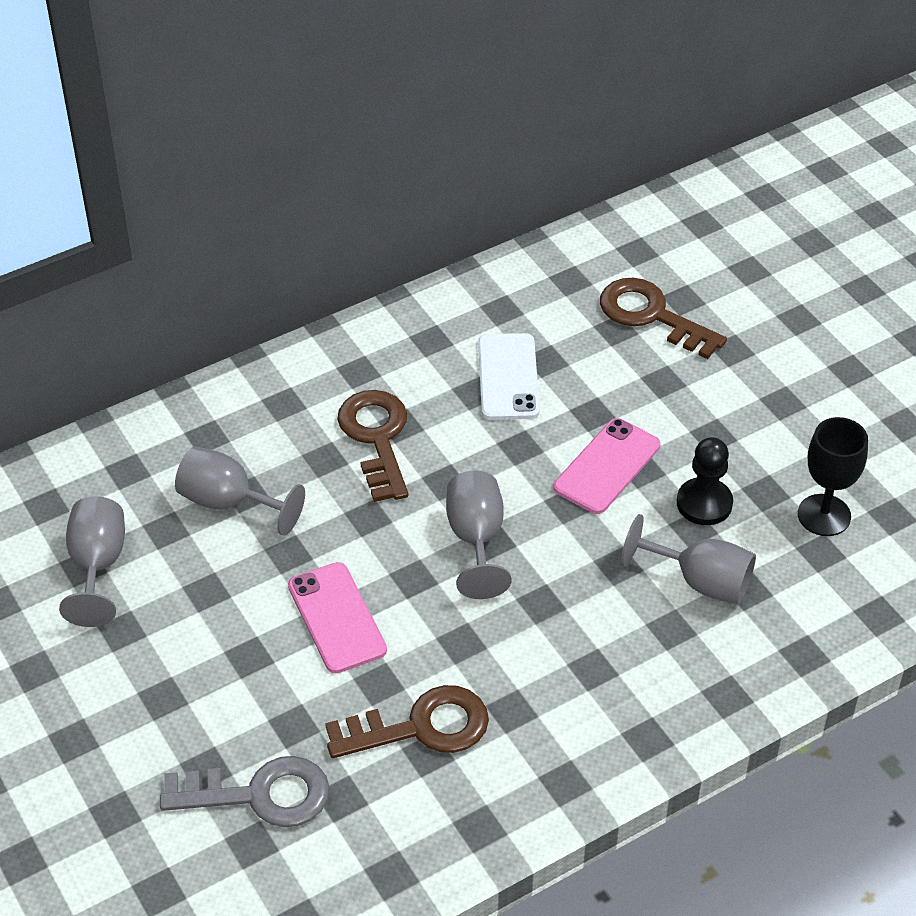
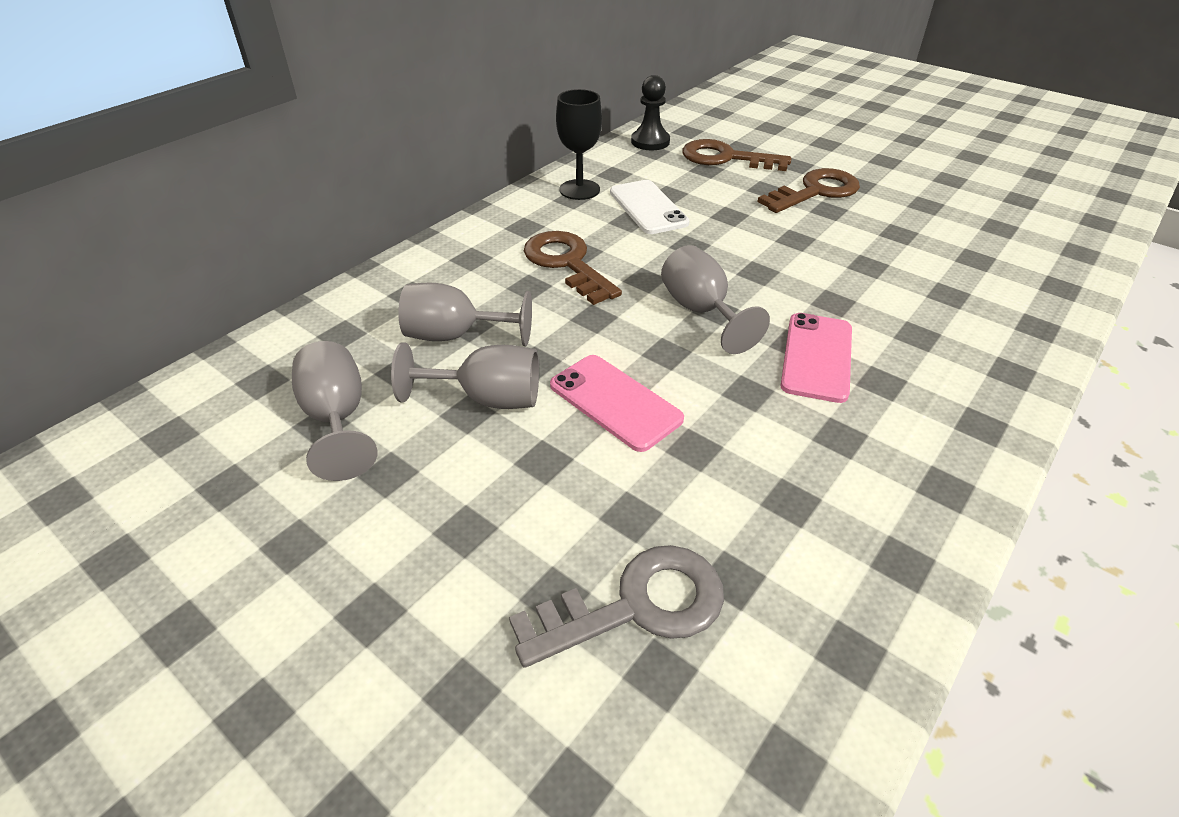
camera: 20 degrees left, 5 degrees down
brown key [325,685,489,758] -> brown key moved to [757,168,860,213]
pink phone [554,418,660,514] -> pink phone moved to [781,313,852,403]
grey goblet [621,514,756,604] -> grey goblet moved to [391,342,539,409]
black pawn [677,437,733,525] -> black pawn moved to [631,75,670,150]
black goblet [798,417,868,536] -> black goblet moved to [556,89,602,200]

